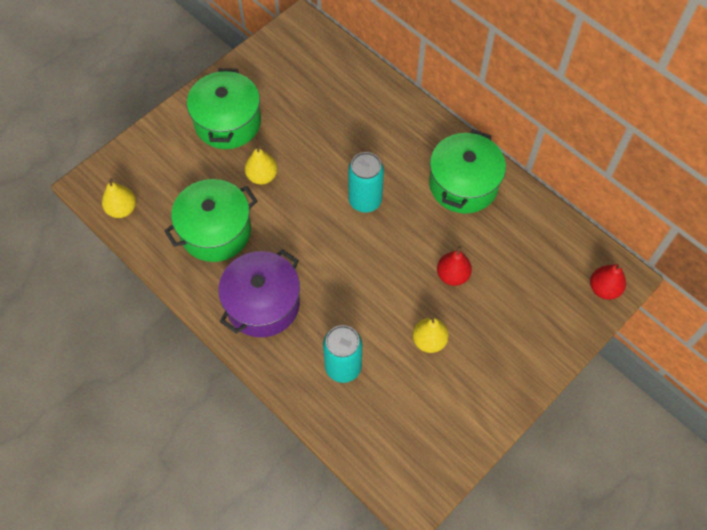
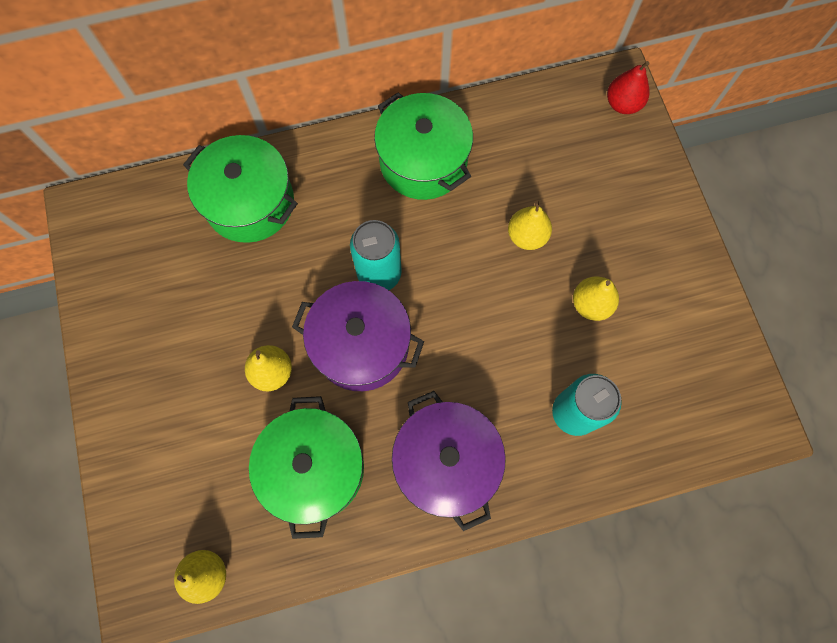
camera: 60 degrees left, 10 degrees up
green pot [187,68,261,149] -> green pot moved to [183,135,298,243]
red pear [437,246,472,286] -> yellow pear [508,201,552,250]
none -> purple pot [292,281,424,391]

